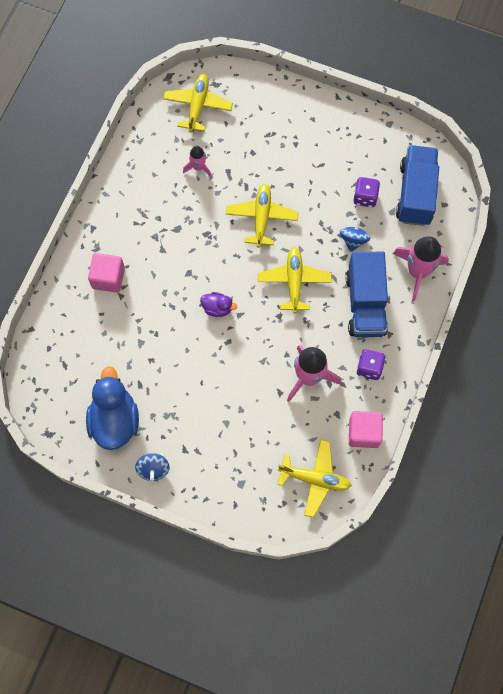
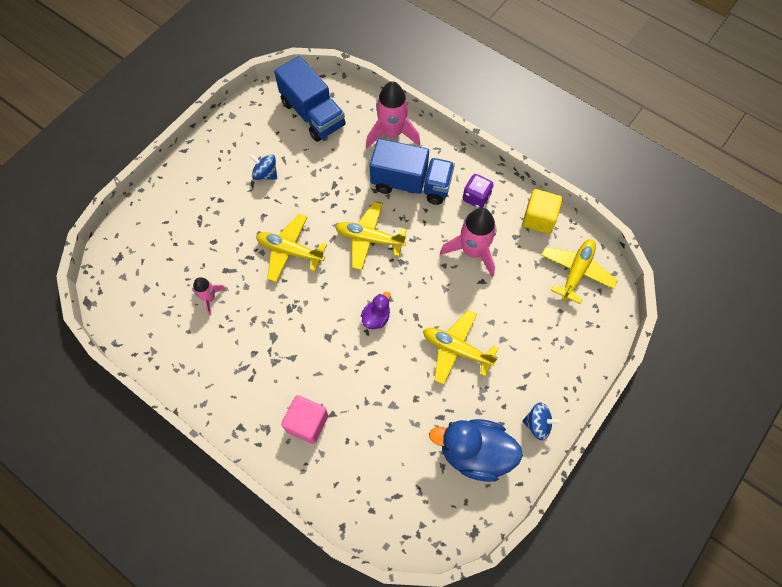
camera: 75 degrees left, 5 degrees down
yellow plane [163,74,233,132] -> yellow plane moved to [423,310,498,385]
blue spinning top [340,218,371,252] -> blue spinning top moved to [249,154,277,180]
pink cube [349,411,383,448] -> yellow cube [522,189,563,234]
purple dice [353,177,380,207] -> none
blue truck [396,145,439,226] -> blue truck turned 150 degrees counterclockwise [274,56,346,142]

